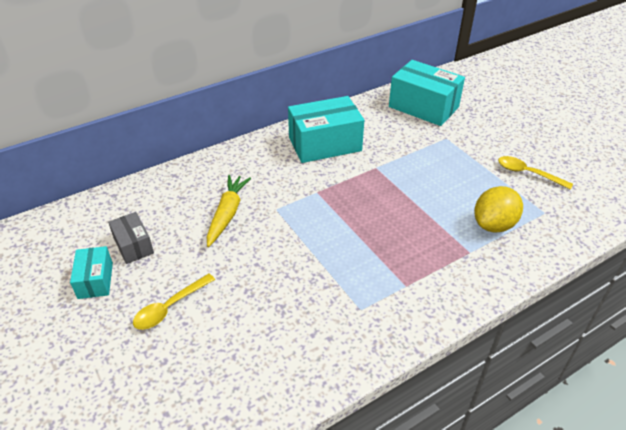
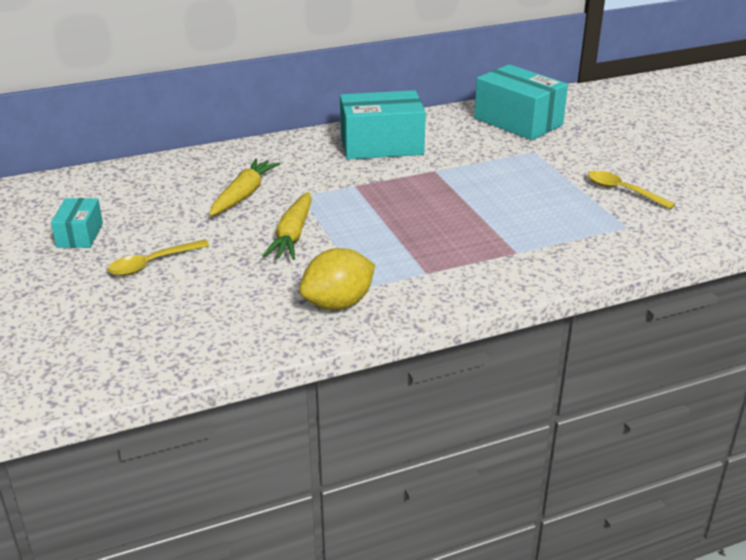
camera: 10 degrees right, 10 degrees down
grey box [108,212,154,264] -> none
yellow lemon [474,186,523,233] -> yellow lemon moved to [300,248,375,310]
none -> yellow carrot [262,192,312,260]

